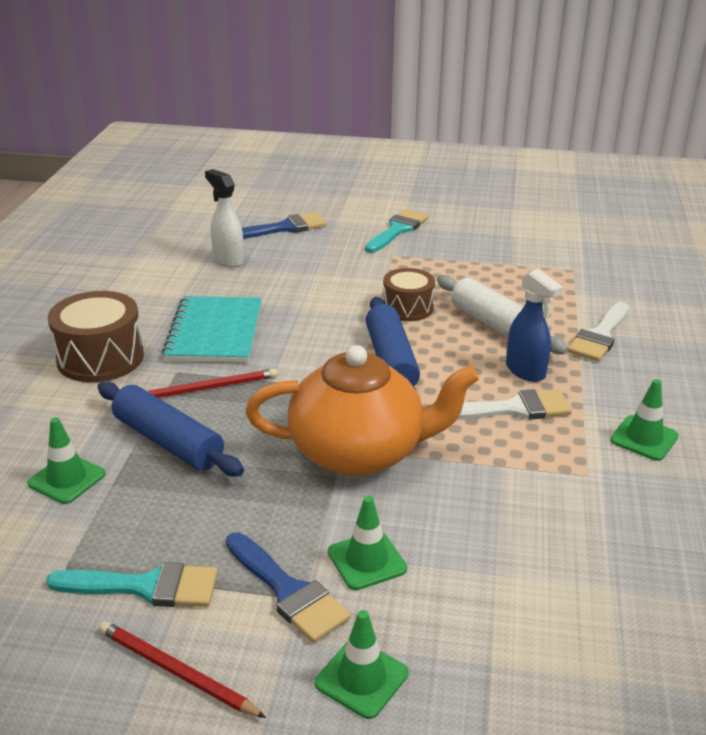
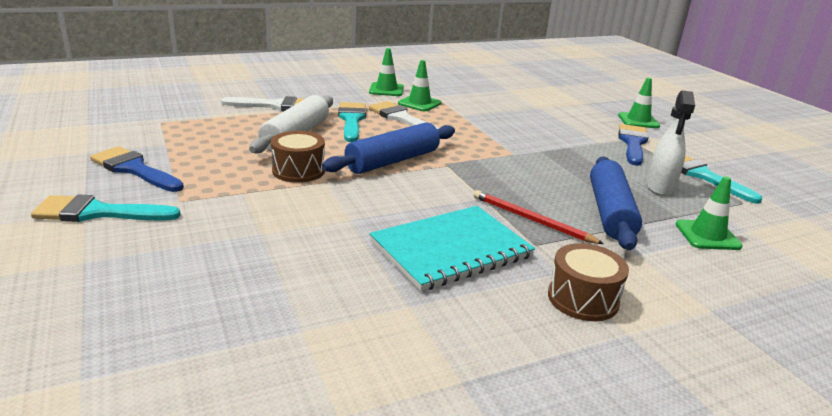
camera: 125 degrees left, 5 degrees down
brown drum [48,291,144,382] -> brown drum [548,243,629,321], size x0.65
red pencil [99,621,266,718] -> none
white spray bottle [205,169,244,267] -> white spray bottle moved to [646,90,695,196]
blue brush [242,212,326,239] -> blue brush moved to [90,146,184,192]
orange teapot [245,345,479,476] -> none
green traffic cone [328,496,407,590] -> green traffic cone moved to [398,60,441,111]
blue spray bottle [506,269,563,382] -> turquoise brush [338,102,366,142]

